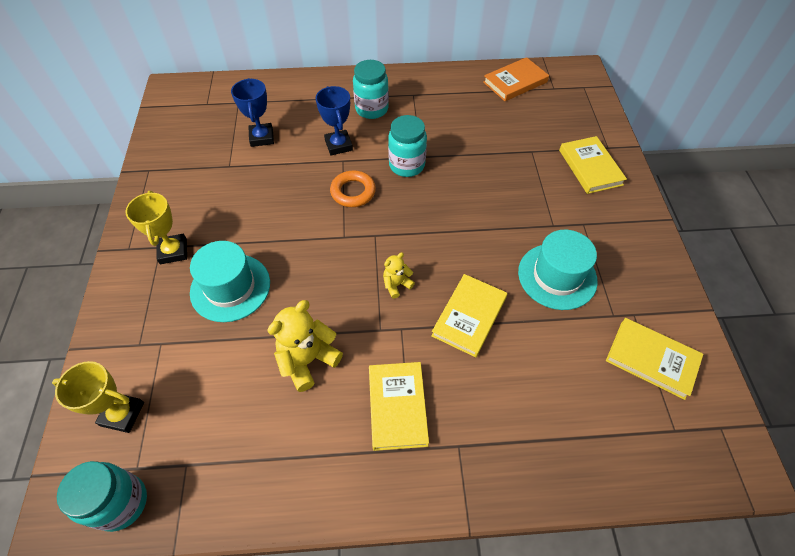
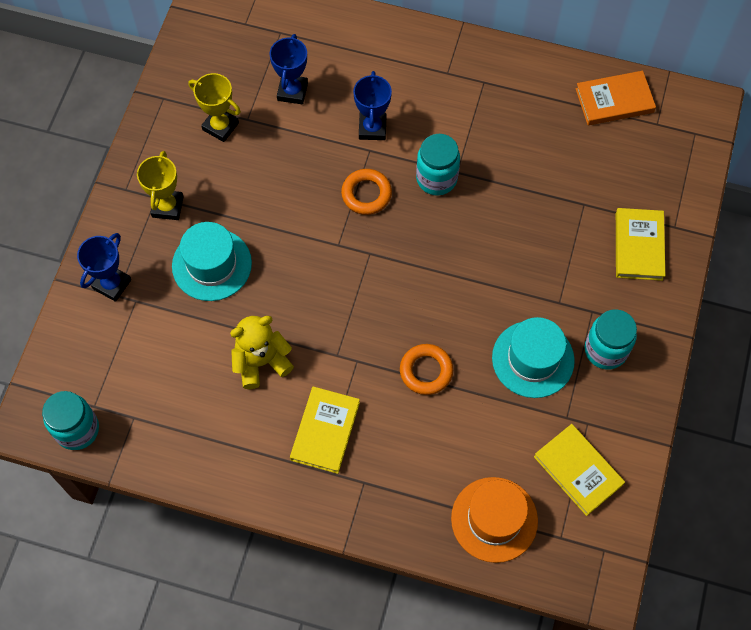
camera: 20 degrees right, 10 degrees up
yellow trophy [52,361,144,433] -> yellow trophy moved to [189,73,241,142]
turquoise jar [353,60,389,119] -> turquoise jar moved to [585,309,637,370]
yellow teddy bear [383,252,415,299] -> none
yellow book [431,274,507,357] -> orange ring [400,344,453,395]
none -> blue trophy [77,233,131,302]
none -> orange hat [451,477,538,563]

